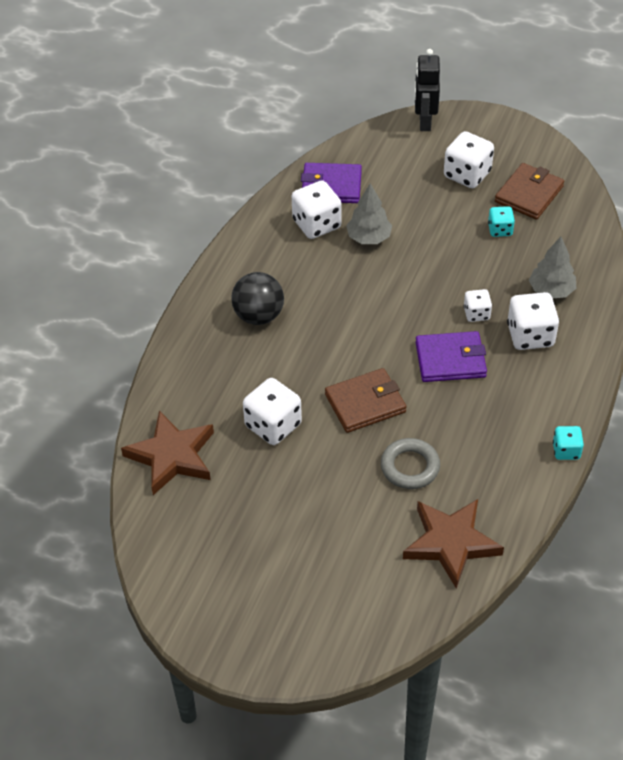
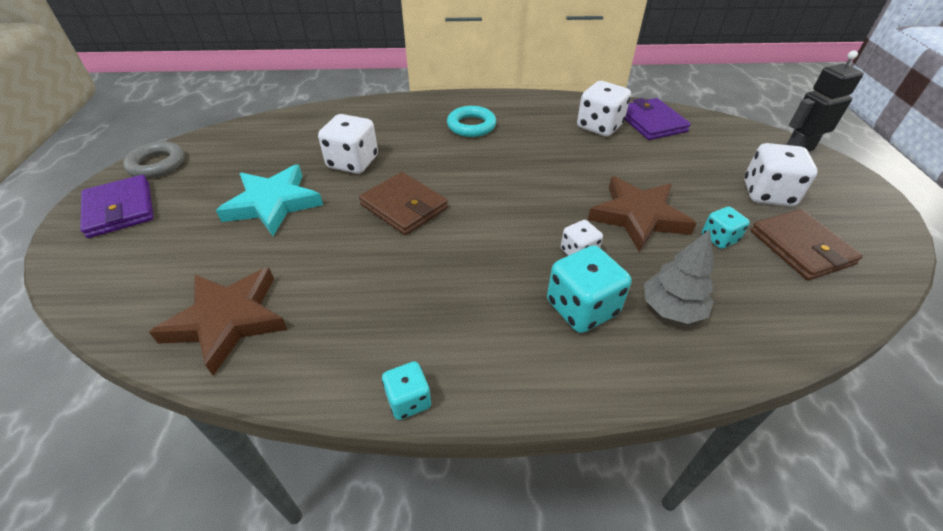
camera: 65 degrees right, 5 degrees down
brown star [121,411,214,495] -> brown star moved to [588,176,697,252]
black ball [231,272,284,325] -> turquoise ring [447,106,496,137]
grey tree [346,183,392,244] -> none
grey ring [381,438,440,489] -> grey ring moved to [123,141,185,178]
purple wallet [415,331,487,382] -> purple wallet moved to [80,175,154,238]
brown wallet [495,163,564,220] -> brown wallet turned 60 degrees clockwise [751,209,863,280]
white dice [507,292,559,350] -> turquoise dice [547,245,631,333]
none -> turquoise star [216,164,323,236]

